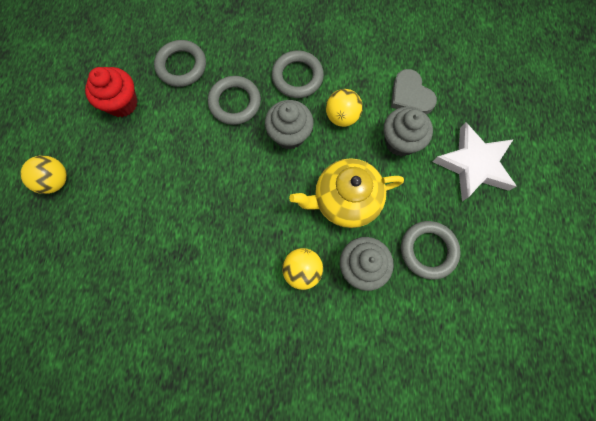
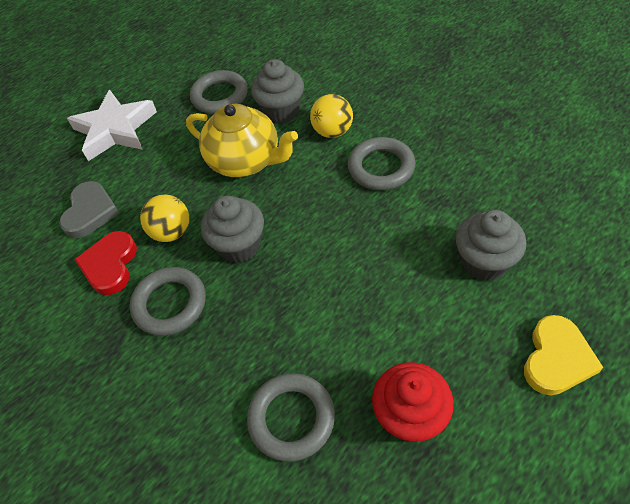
camera: 135 degrees left, 20 degrees down
yellow ball [20,155,67,194] -> yellow heart [524,315,603,396]
grey ring [208,76,261,125] -> grey ring moved to [348,137,416,190]
grey cupcake [384,107,433,156] -> grey cupcake moved to [456,210,526,281]
none -> red heart [74,231,137,295]

